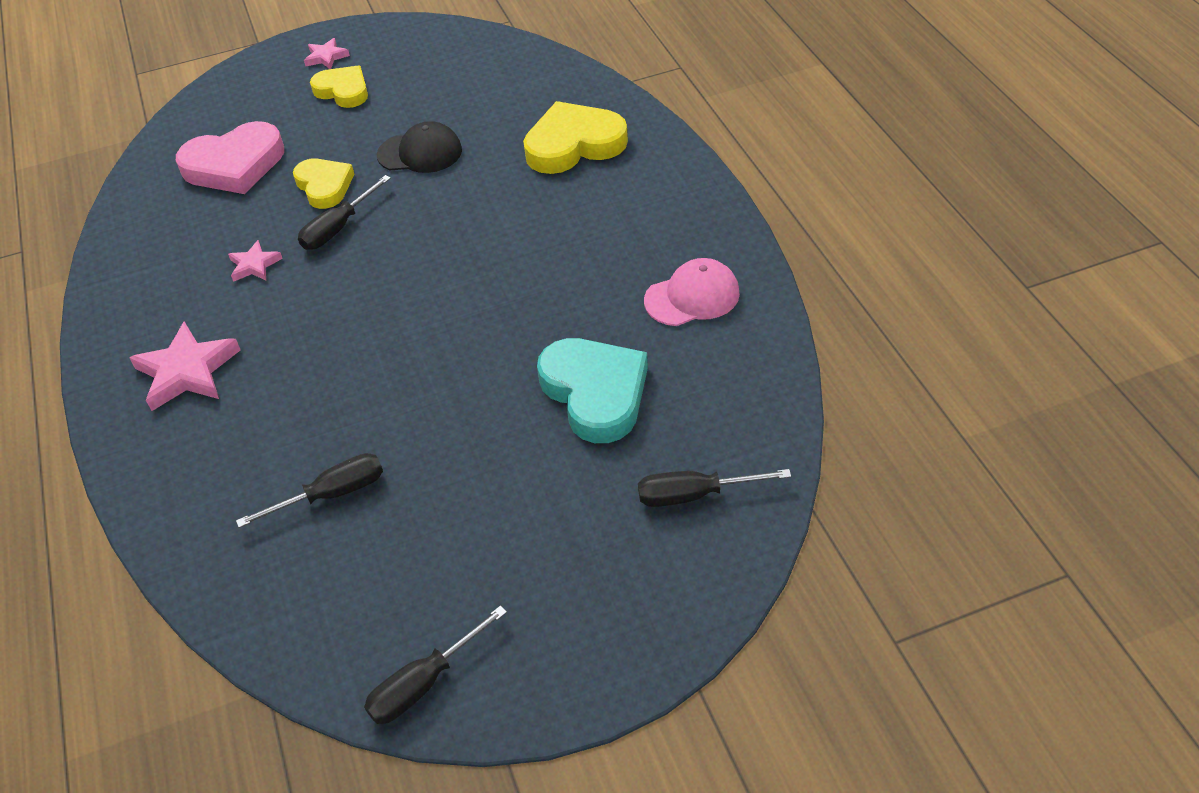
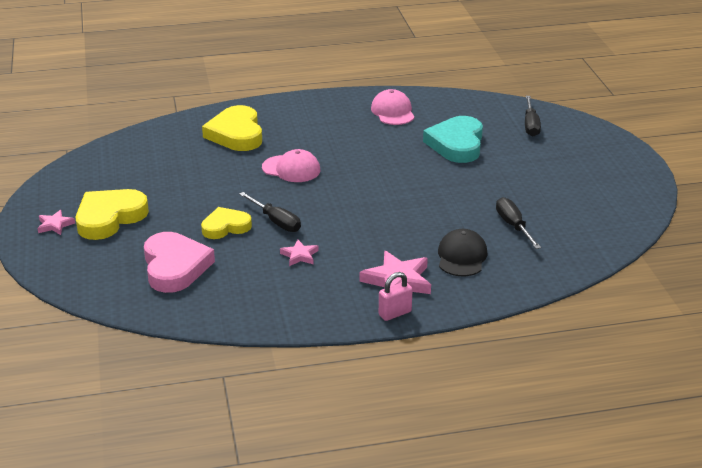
camera: 85 degrees left, 15 degrees down
yellow heart [310,65,368,108] -> yellow heart [75,189,149,240], size x1.56
black screwdriver [364,605,507,724] -> none
black cap [377,121,462,173] -> black cap moved to [438,229,488,276]
turquoise heart [537,338,648,443] -> turquoise heart turned 60 degrees counterclockwise [423,116,483,163]
none -> pink cap [262,149,320,182]
none -> pink padlock [379,272,413,321]

